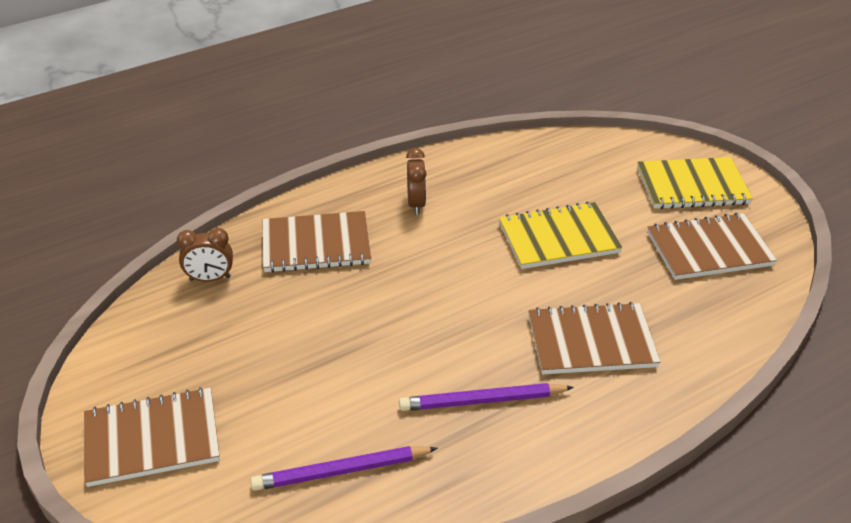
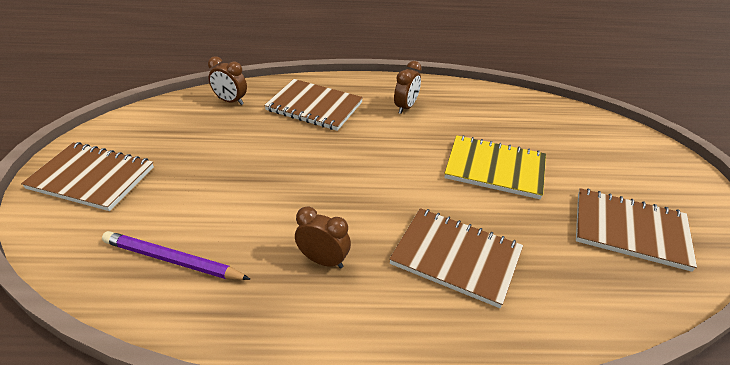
camera: 30 degrees right, 0 degrees up
purple pencil [399,383,574,411] -> brown clock [295,207,351,268]
yellow notebook [637,157,753,209] -> none

